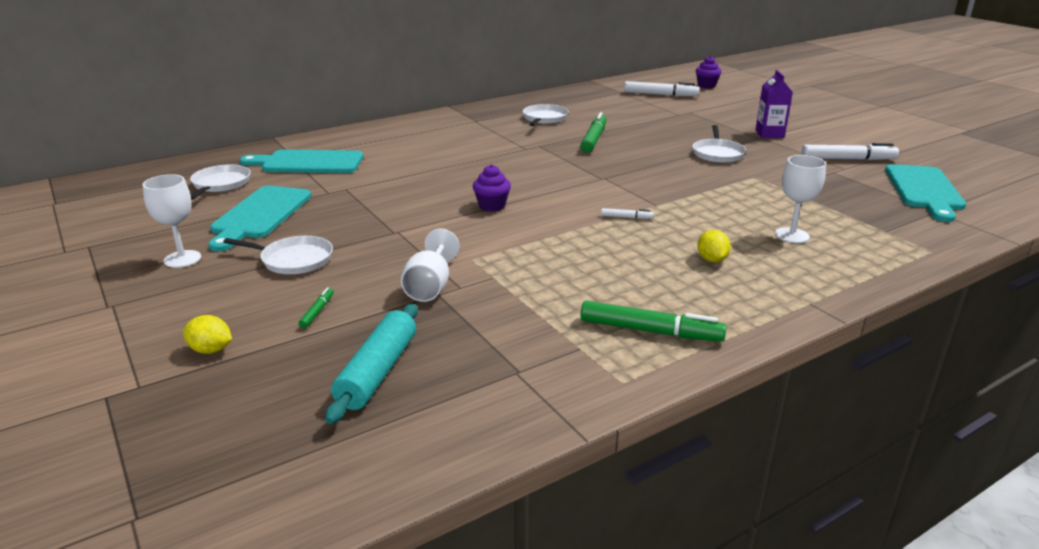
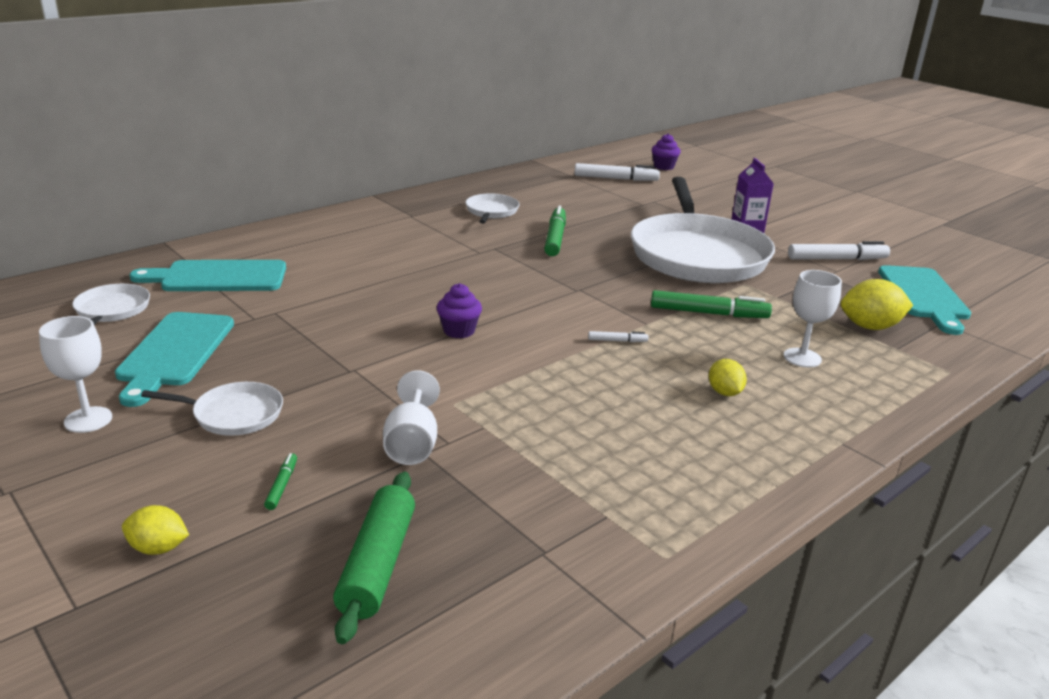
camera: 10 degrees left, 0 degrees up
turquoise rolling pin [325,304,418,424] -> green rolling pin [333,472,415,644]
green marker [580,301,727,342] -> green marker moved to [651,290,772,318]
white pan [692,125,746,163] -> white pan [631,177,775,283], size x2.38
none -> yellow lemon [841,279,913,330]

